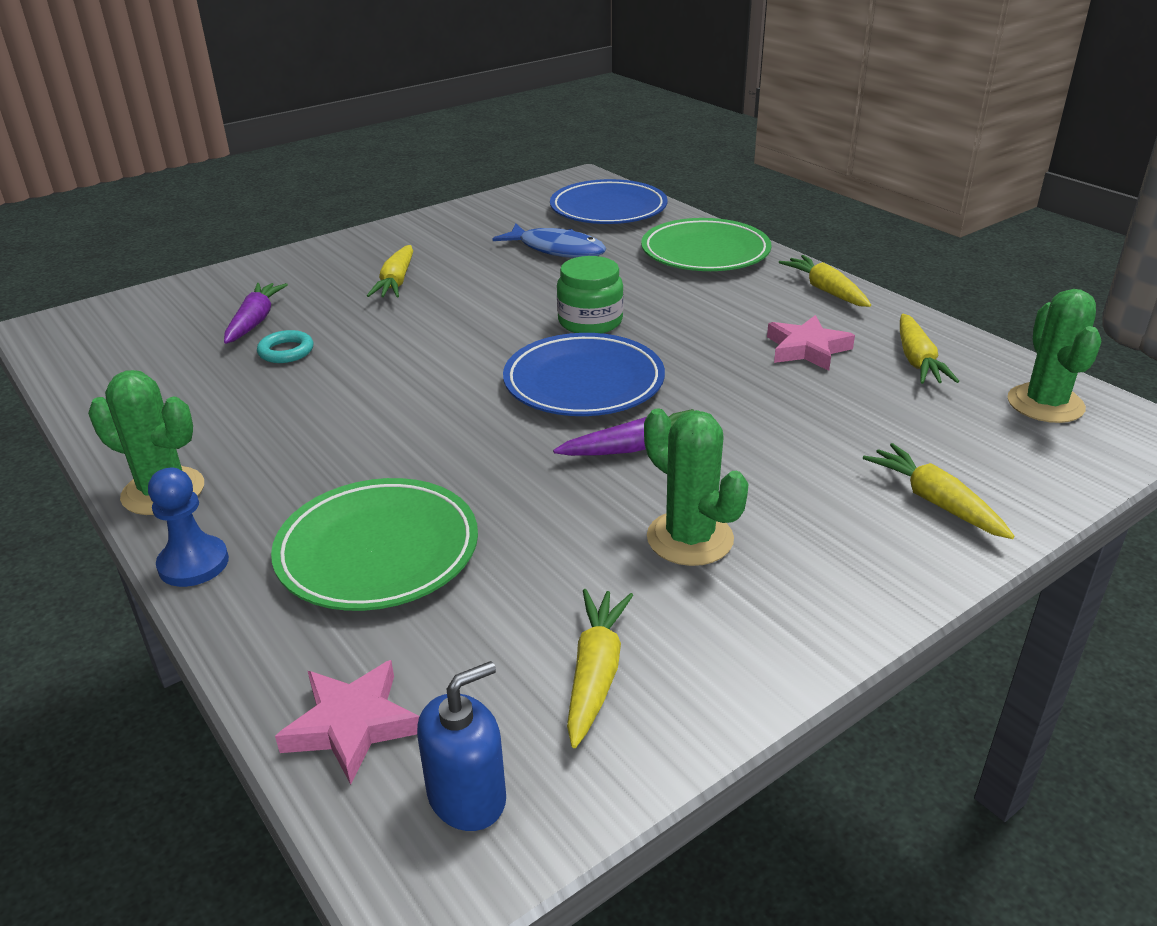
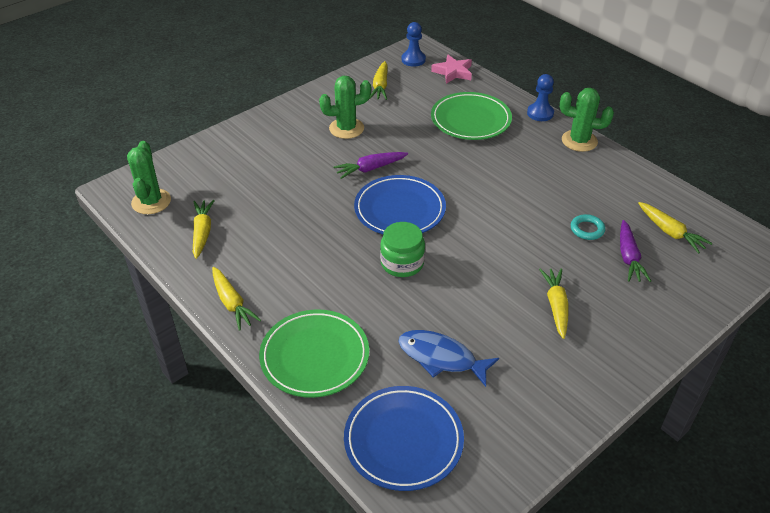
camera: 175 degrees right, 10 degrees up
blue soap dispenser [417,661,506,831] -> blue pawn [401,22,426,67]
green cactus [644,408,749,566] -> green cactus turned 60 degrees counterclockwise [319,76,371,139]
pink star [767,315,855,371] -> none
yellow carrot [863,443,1015,539] -> yellow carrot moved to [638,202,712,254]

